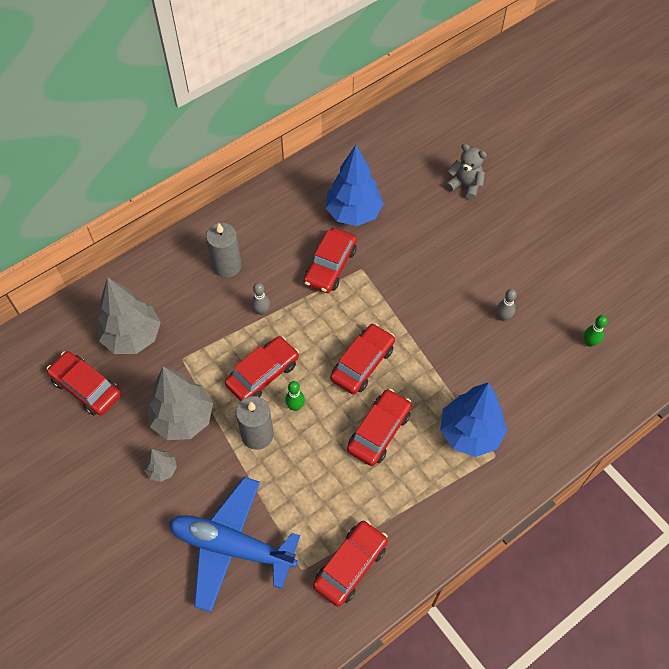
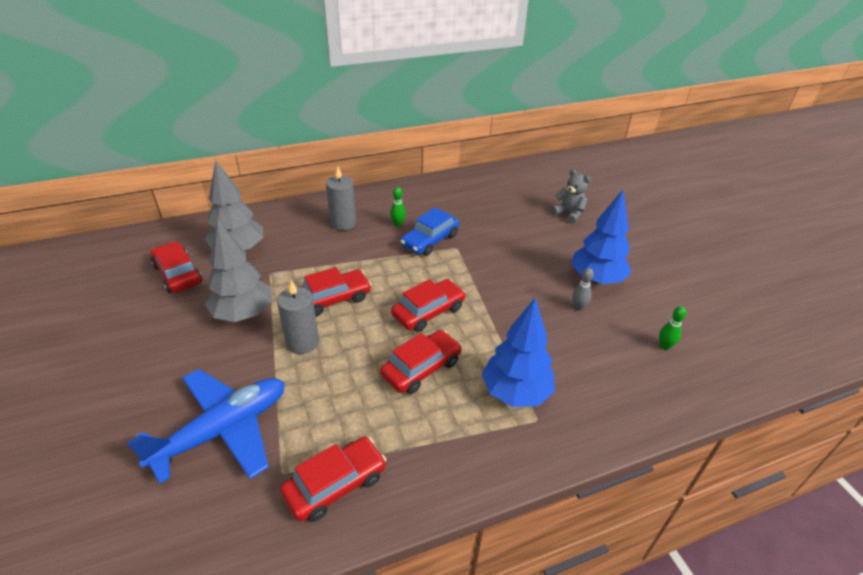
camera: 15 degrees right, 20 degrees down
grey tree [144,449,177,482] -> none
blue plane [169,477,300,612] -> blue plane turned 105 degrees clockwise [127,369,285,484]
grey bowling pin [252,283,270,315] -> none
green bowling pin [285,381,305,411] -> green bowling pin moved to [390,187,406,227]
red car [304,228,357,293] -> blue car [400,207,460,256]
blue tree [326,145,384,226] -> blue tree moved to [571,190,631,284]

